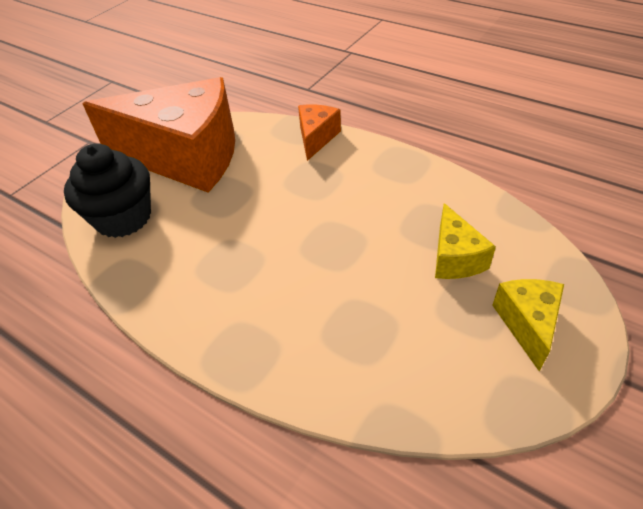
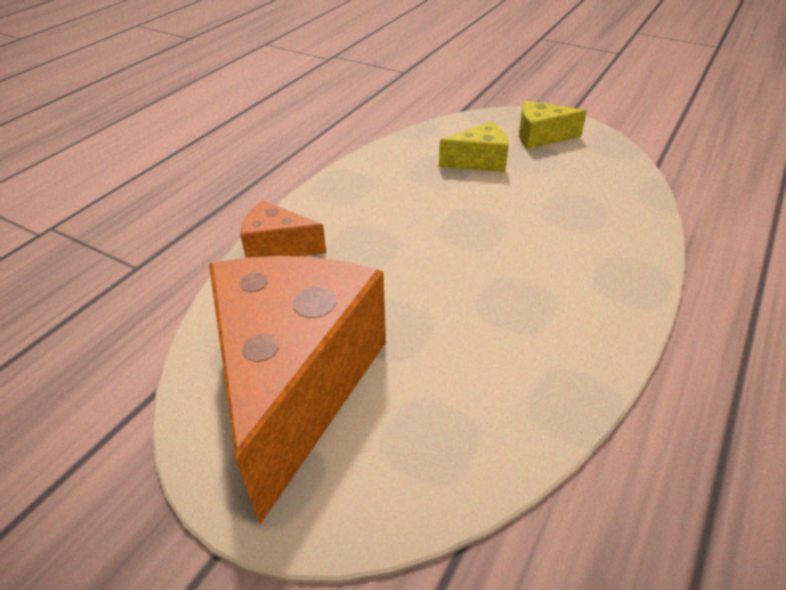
camera: 95 degrees left, 5 degrees down
black cupcake [64,143,151,238] -> none

